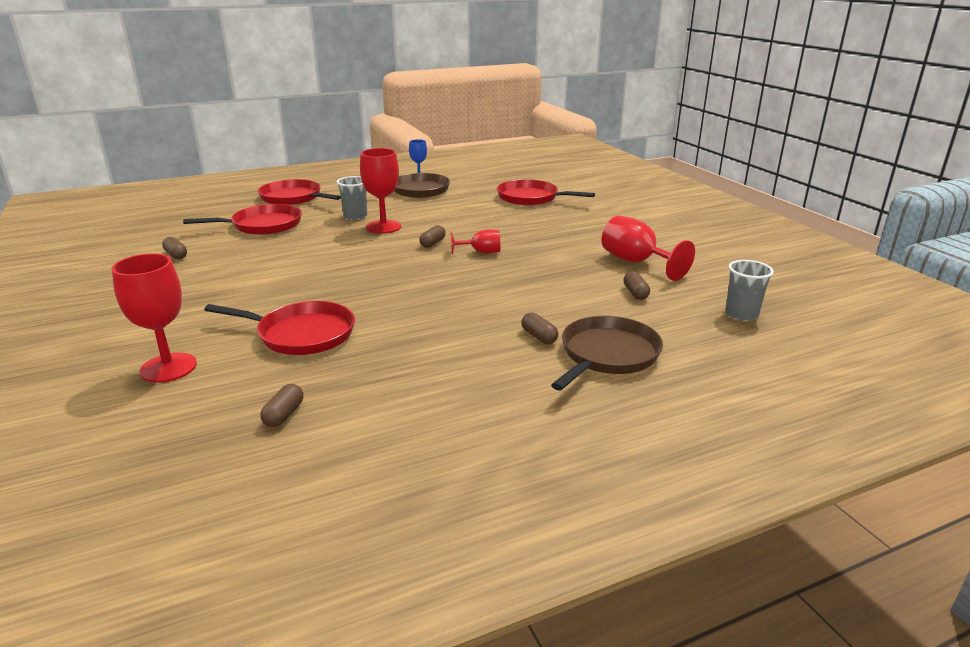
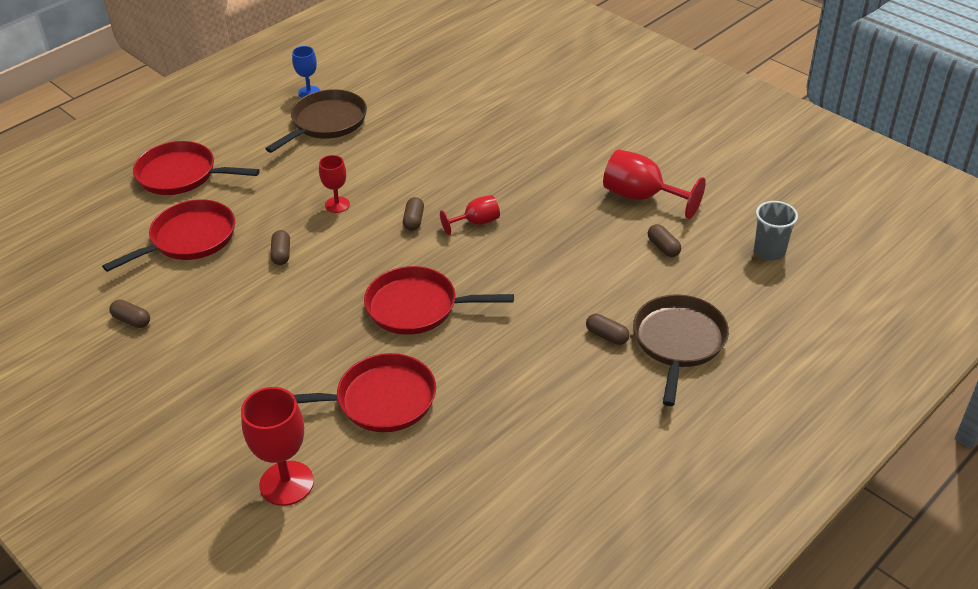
camera: 20 degrees left, 15 degrees up
brown capsule [260,384,303,427] -> brown capsule moved to [270,230,290,265]
grey cup [337,176,367,220] -> none
red goblet [360,148,401,234] -> red goblet [319,155,350,213], size x0.59
red pan [497,179,595,206] -> red pan moved to [364,266,514,335]

